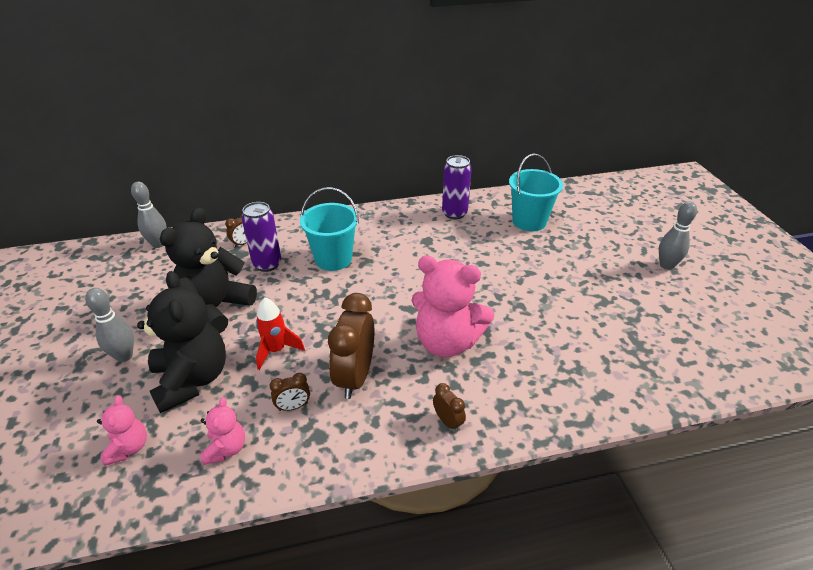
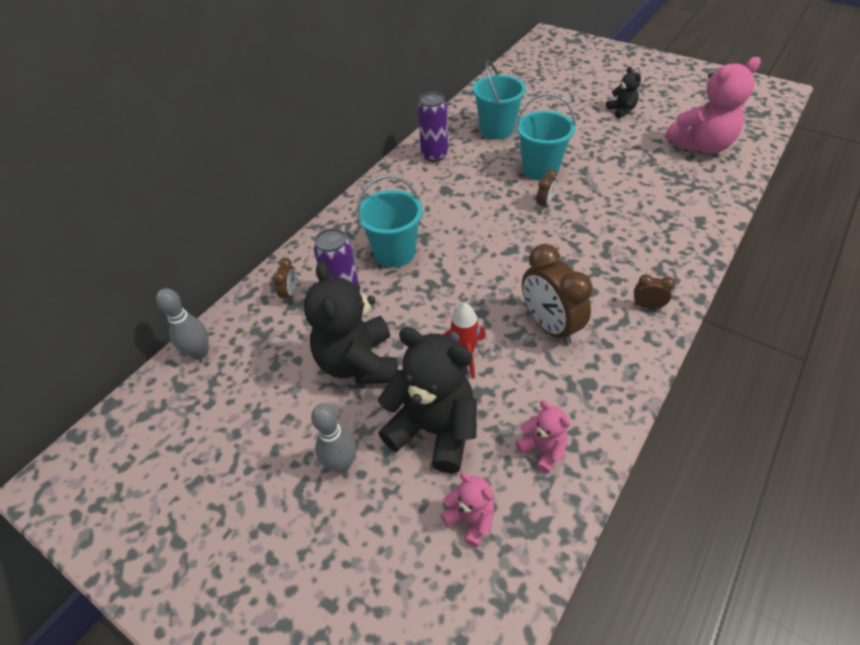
camera: 40 degrees left, 10 degrees up
brown clock [270,373,310,411] -> brown clock moved to [536,169,557,210]
pink teddy bear [411,256,495,357] -> pink teddy bear moved to [665,57,761,154]
grey bowling pin [659,201,697,270] -> black teddy bear [606,67,641,119]
none -> turquoise bucket [515,93,576,180]

